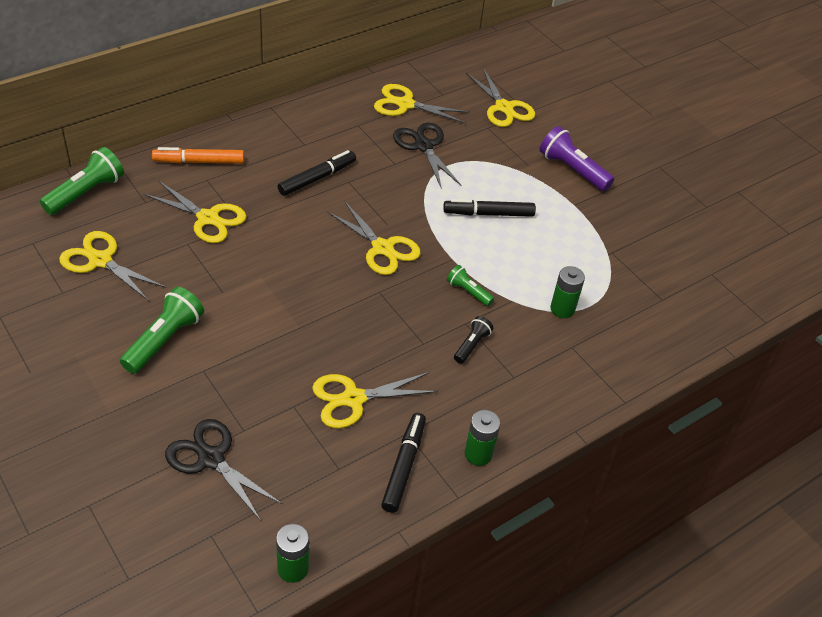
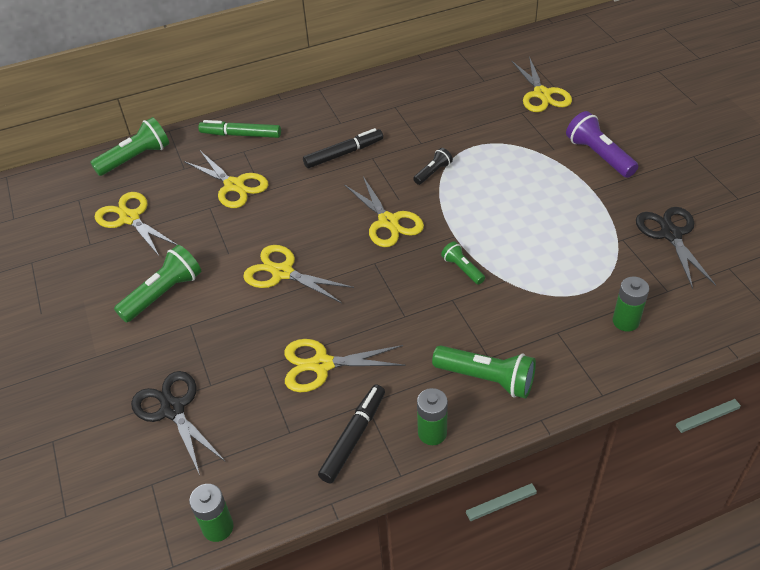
camera: 20 degrees right, 0 degrees up
orange marker [152,147,244,164] -> green marker [198,120,281,138]
yellow scissors [374,84,470,124] -> yellow scissors moved to [243,245,354,303]
black scissors [393,123,461,189] -> black scissors moved to [636,207,716,289]
black marker [443,199,536,217] -> none
black flashlight [454,316,493,364] -> black flashlight moved to [413,148,453,185]
green battery [550,266,585,318] -> green battery moved to [612,277,649,332]
none -> green flashlight [432,346,536,399]

